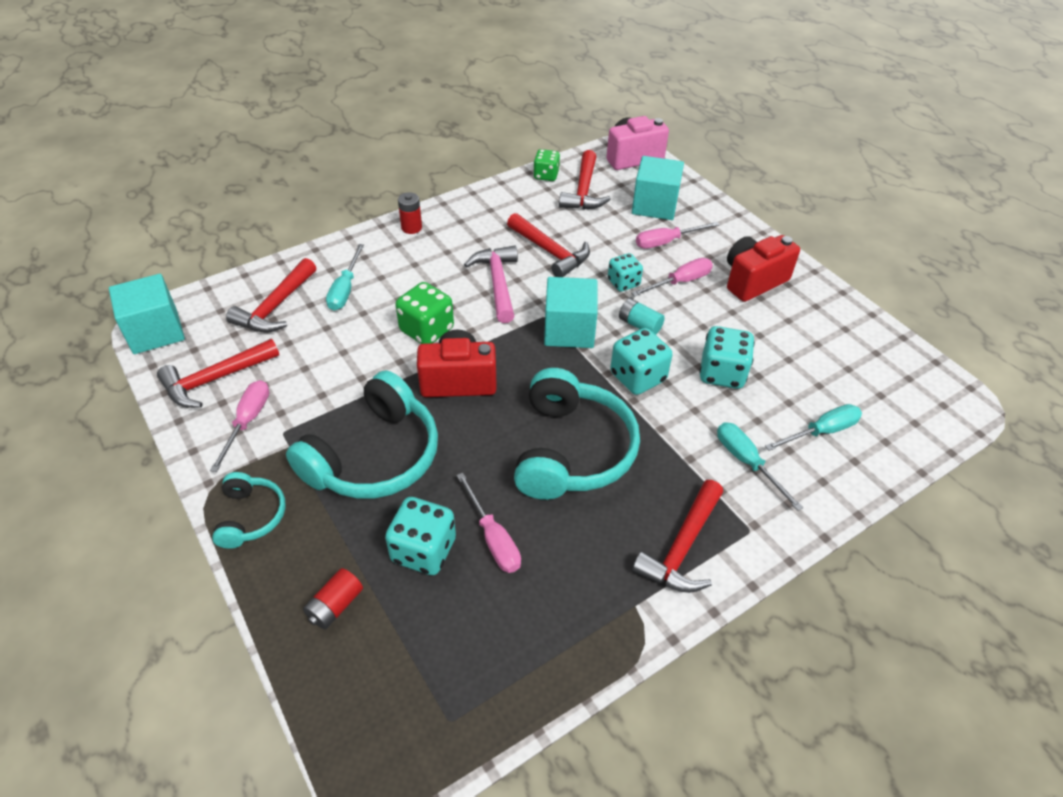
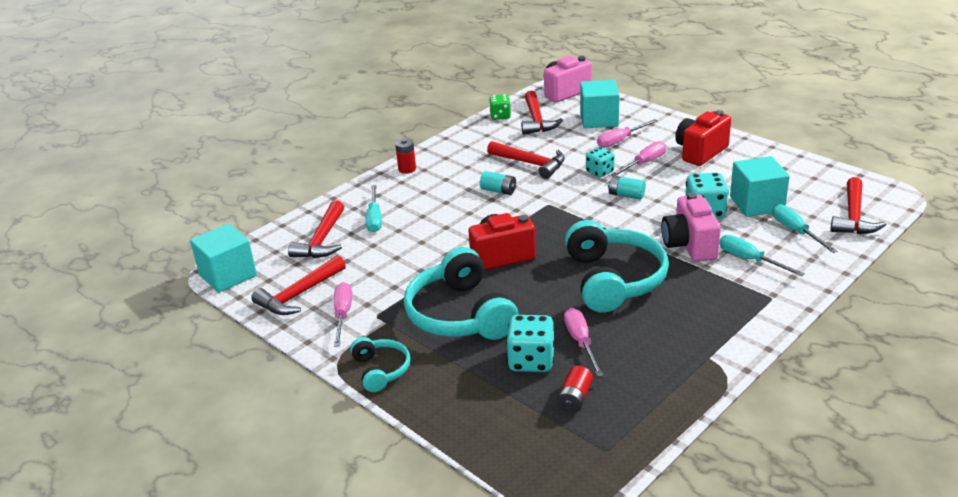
camera: 10 degrees left, 15 degrees down
turquoise headphones [286,370,438,499] -> turquoise headphones turned 135 degrees clockwise [404,247,519,340]
red battery [303,568,363,629] -> red battery moved to [557,366,593,413]
green dice [395,282,454,344] -> none
pink screwdriver [456,473,521,573] -> pink screwdriver turned 150 degrees counterclockwise [564,308,604,377]
pink hammer [464,246,518,323] -> turquoise battery [480,171,516,195]
turquoise cube [544,277,598,348] -> turquoise cube moved to [730,156,790,217]
turquoise dice [610,328,672,395] -> none
red hammer [632,480,723,593] -> red hammer moved to [830,177,887,234]
turquoise screwdriver [765,404,862,451] -> turquoise screwdriver turned 75 degrees counterclockwise [772,204,837,253]
none -> pink camera [661,193,721,262]

